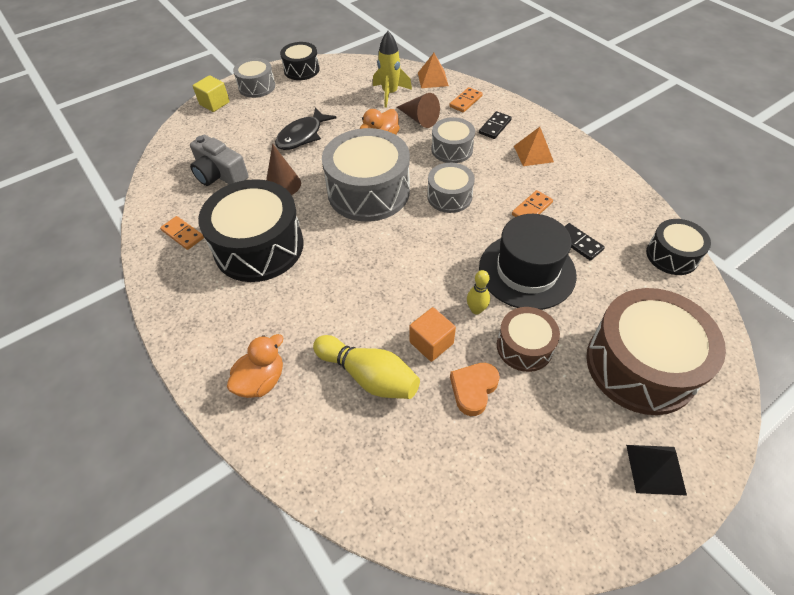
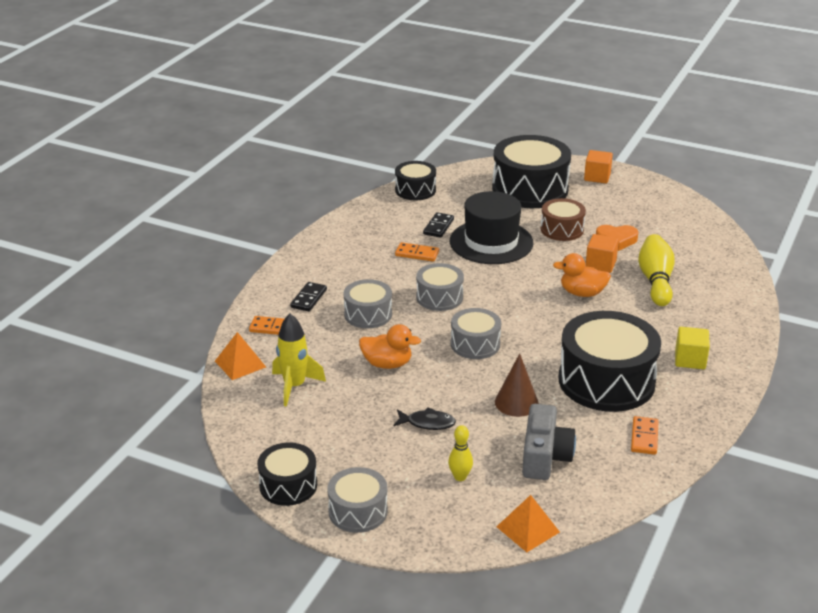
camera: 120 degrees left, 20 degrees down
yellow cube [193,75,230,112] -> yellow cube moved to [675,327,710,369]
orange duck [227,334,283,398] -> orange duck moved to [553,253,611,297]
black fish [275,107,337,150] -> black fish [394,407,456,430], size x0.64
grey drum [322,128,410,222] -> grey drum [451,308,501,359], size x0.54
brown cone [397,93,440,128] -> none
yellow bowling pin [467,270,490,314] -> yellow bowling pin moved to [448,425,473,481]
black domino [479,111,512,139] -> black domino turned 75 degrees counterclockwise [290,282,327,311]
orange pyramid [514,127,554,166] -> orange pyramid moved to [496,495,560,552]
brown drum [586,288,726,415] -> black drum [492,135,571,208]
black pyramid [626,445,687,496] -> orange cube [584,150,613,183]

